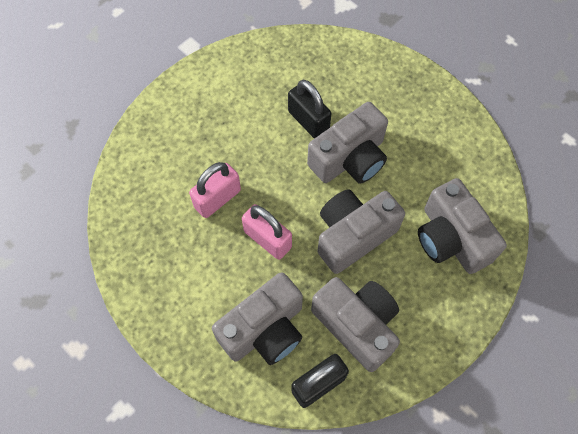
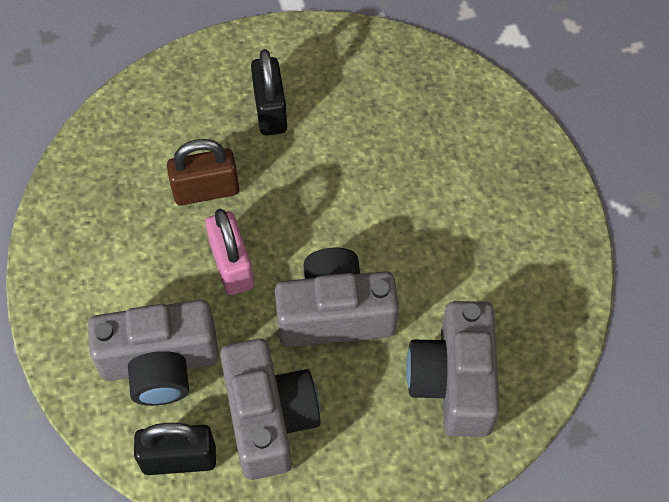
camera: 30 degrees right, 5 degrees down
pink padlock [189,162,241,218] -> brown padlock [167,139,239,205]
black padlock [288,80,331,139] -> black padlock moved to [251,49,287,136]
grey camera [307,102,388,184] -> none

